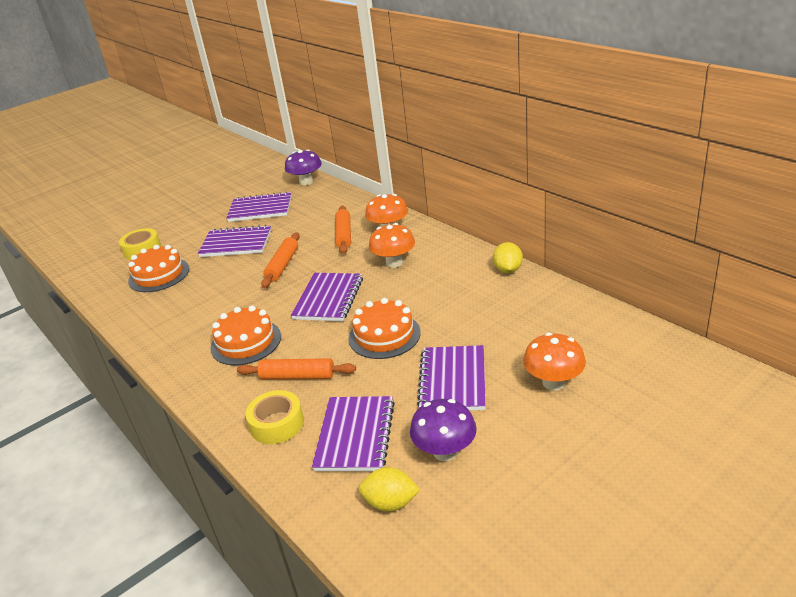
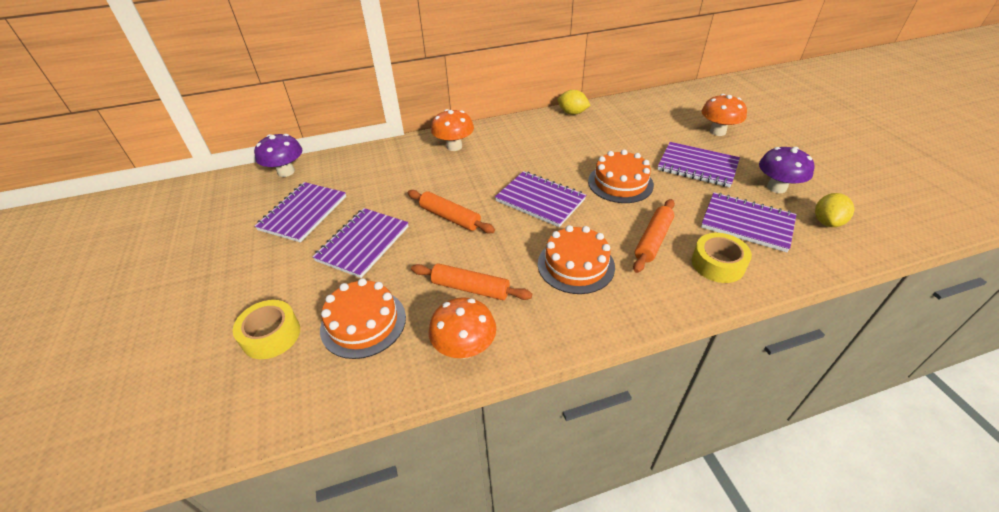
camera: 70 degrees left, 10 degrees up
orange rolling pin [335,206,351,254] -> orange rolling pin moved to [411,263,532,300]
orange mushroom [369,223,415,268] -> orange mushroom moved to [429,297,496,359]

